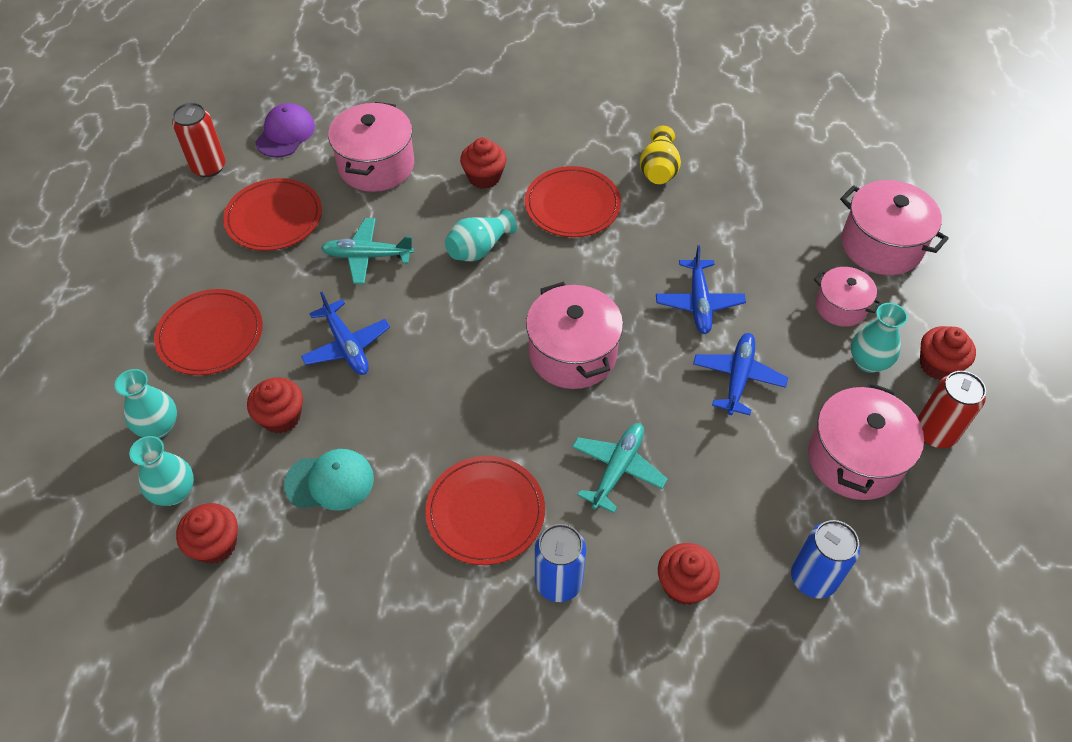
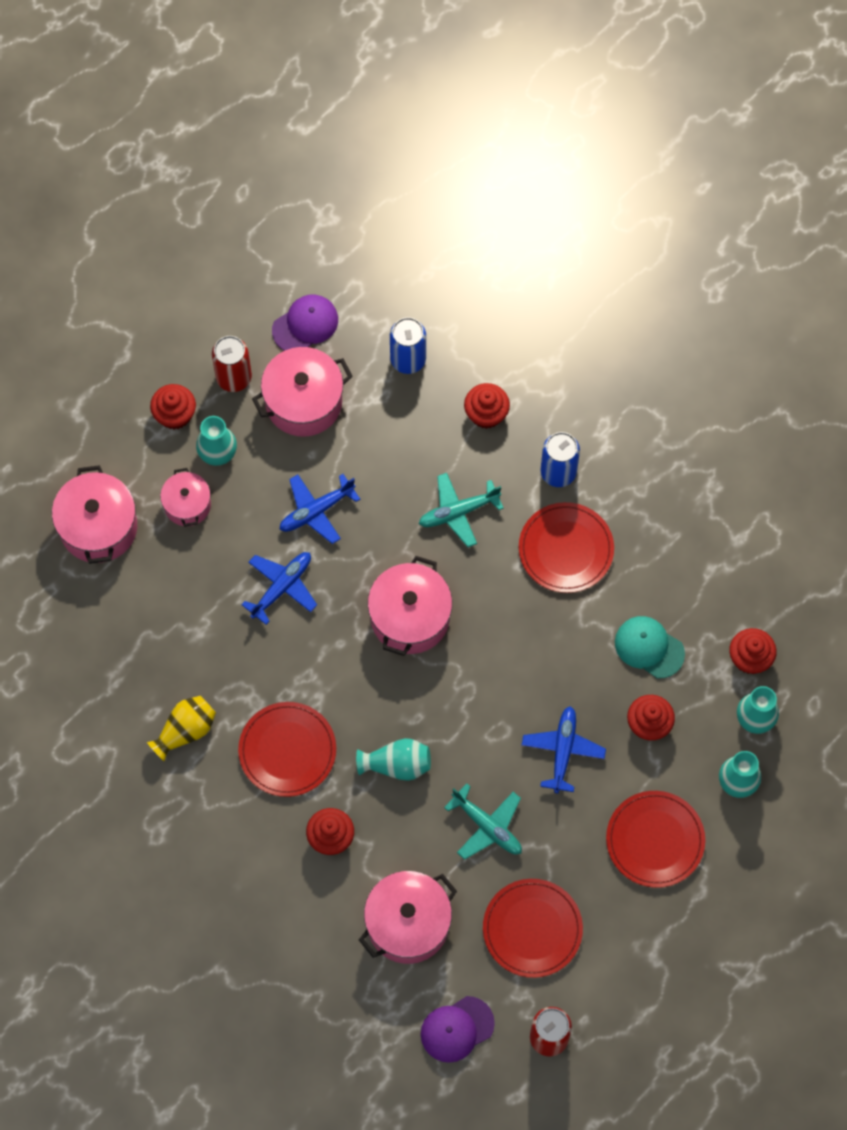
camera: 140 degrees left, 15 degrees up
none -> purple cap [272,295,338,351]

